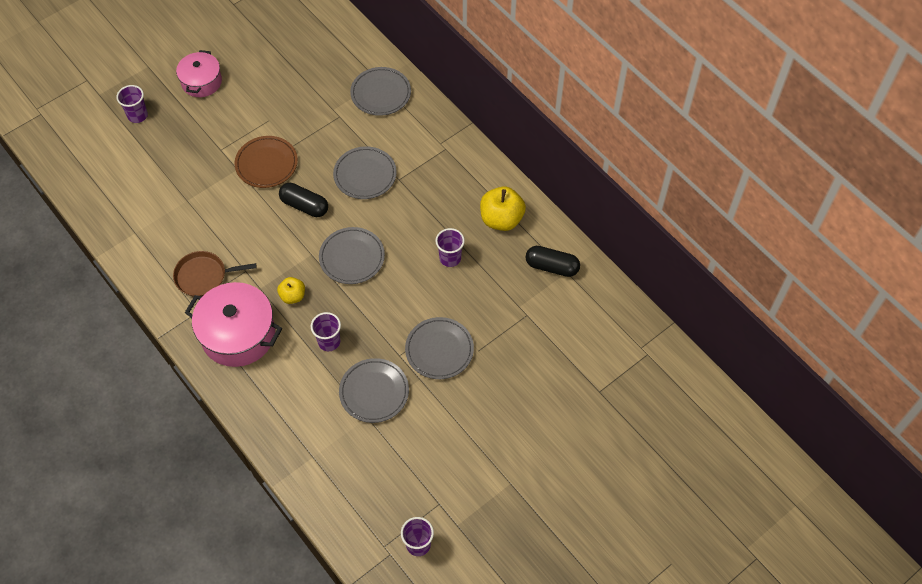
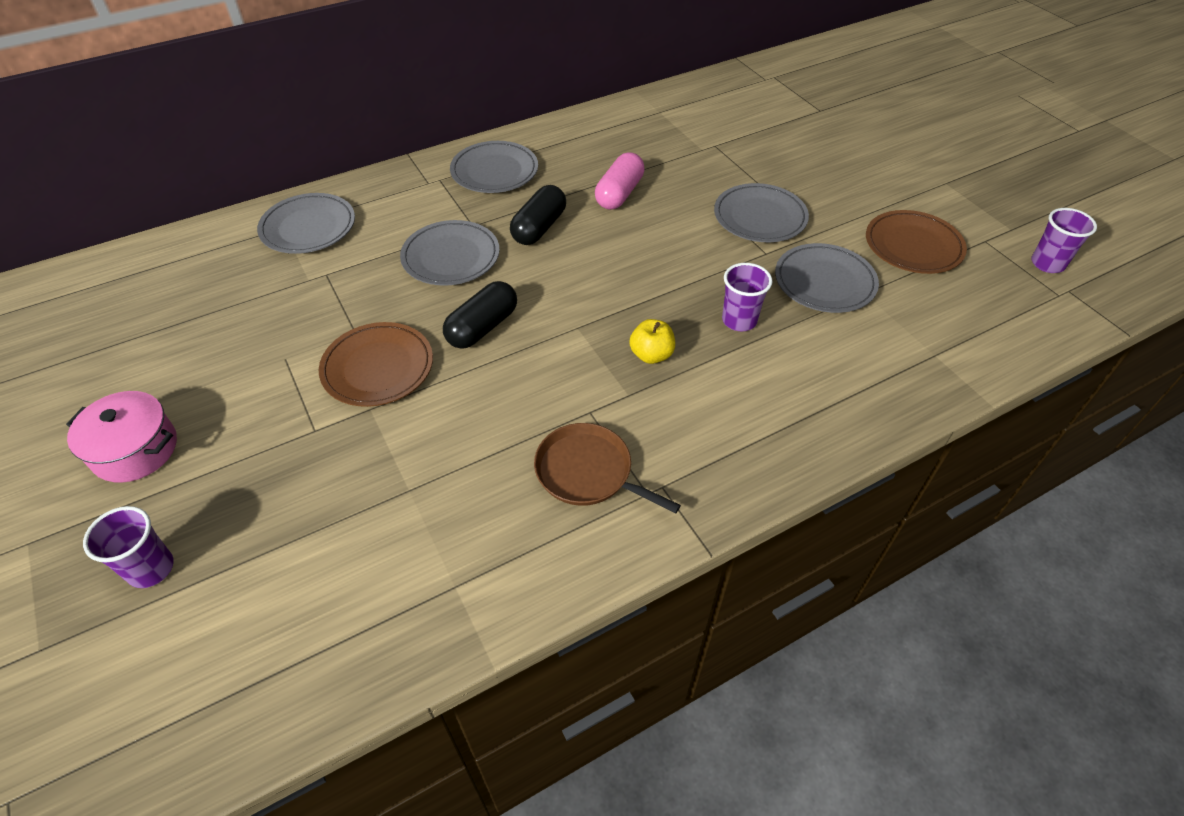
camera: 80 degrees left, 10 degrees down
brown pan [173,251,257,296] -> brown pan turned 120 degrees clockwise [534,423,681,514]
pink pot [185,282,282,367] -> none
grey plate [319,227,385,284] -> grey plate moved to [450,141,538,193]
purple cup [435,228,465,267] -> pink capsule [595,152,645,210]
yellow apple [480,186,526,231] -> none
black capsule [525,246,580,277] -> black capsule moved to [510,185,566,245]
none -> brown plate [866,210,967,274]

